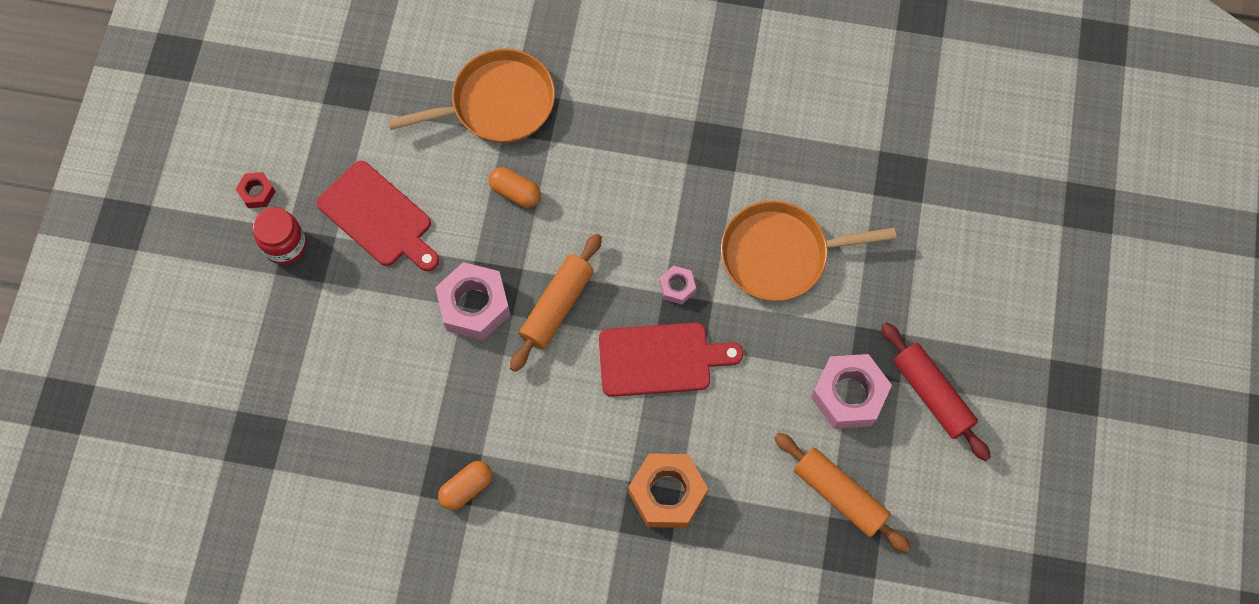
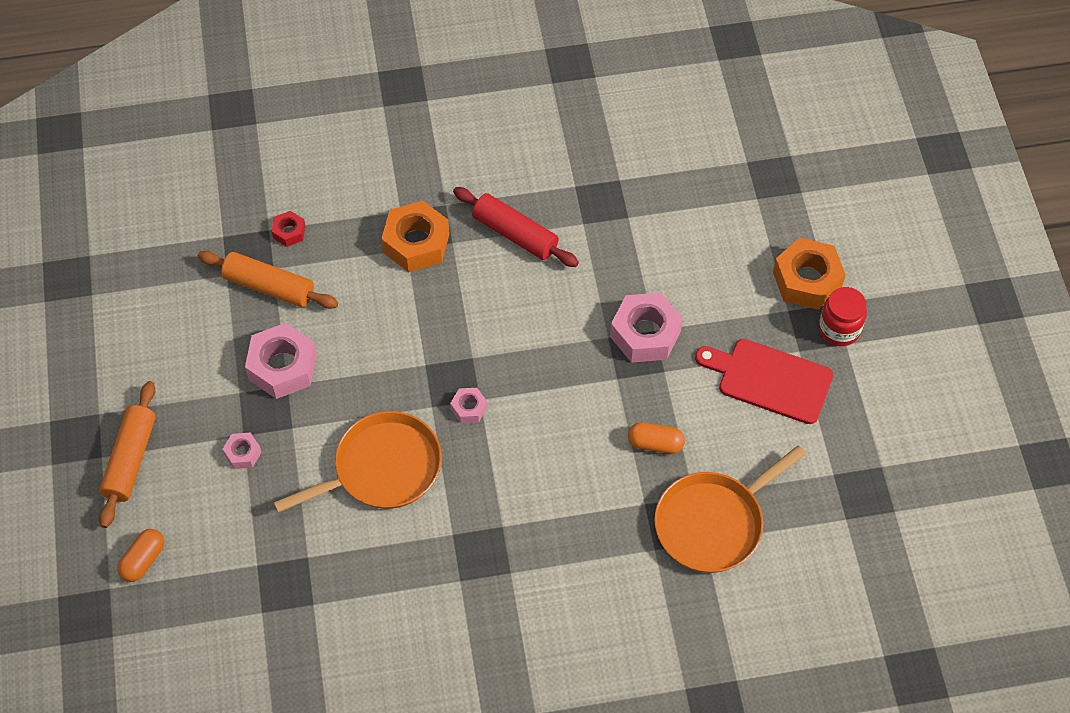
camera: 160 degrees right, 10 degrees down
red nut [236,172,276,208] -> red nut moved to [271,211,305,247]
orange capsule [438,461,492,510] -> orange capsule moved to [117,529,164,582]
orange rolling pin [510,234,602,372] -> orange rolling pin moved to [99,381,156,528]
red cutting board [599,322,744,397] -> none
red rolling pin [881,322,991,461] -> red rolling pin moved to [453,187,579,267]
none -> pink nut [223,433,262,469]
none -> orange nut [773,238,846,310]

